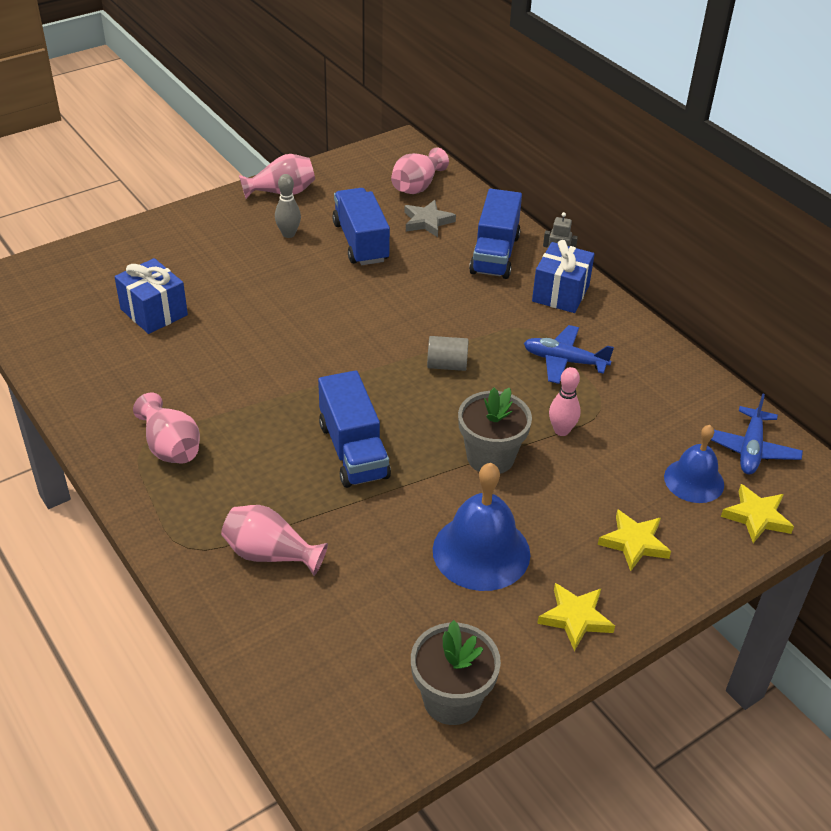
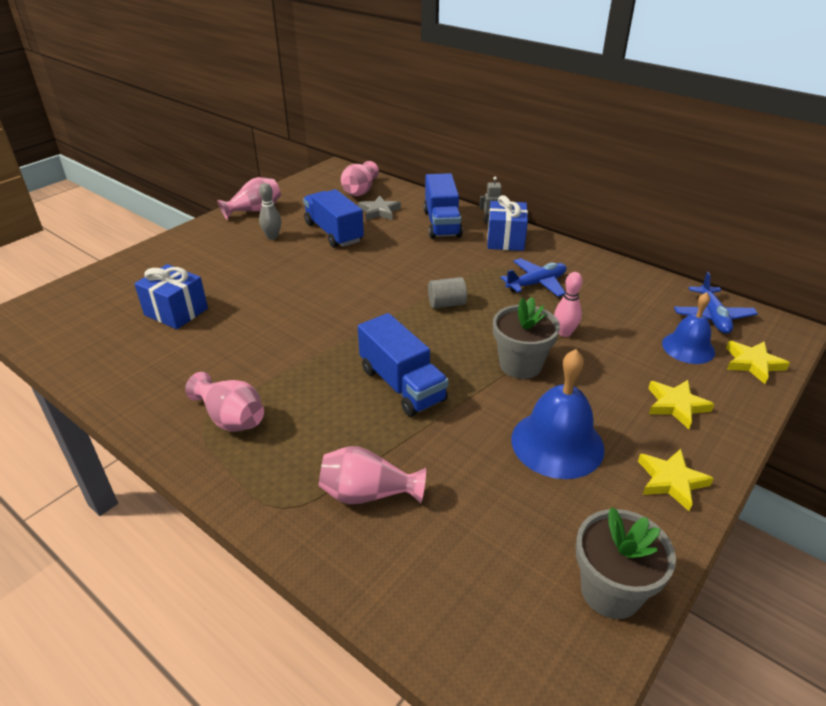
camera: 15 degrees left, 5 degrees down
blue plane [524,325,614,384] -> blue plane turned 150 degrees clockwise [500,258,567,297]

